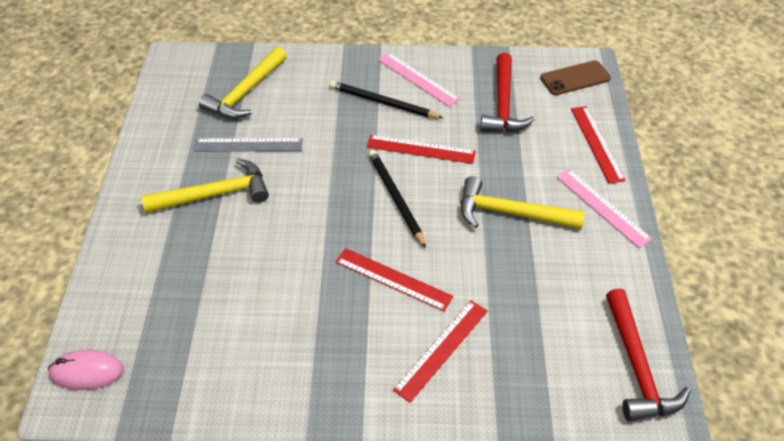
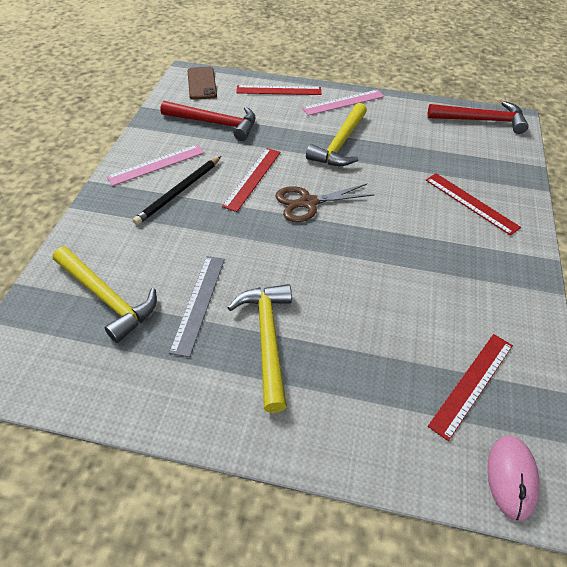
camera: 80 degrees left, 0 degrees up
red ruler [336,248,453,311] -> red ruler moved to [428,334,513,441]
black pencil [369,150,426,248] -> brown scissors [275,184,375,222]

